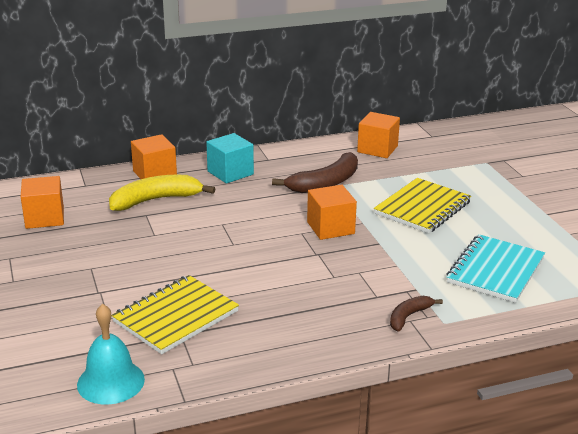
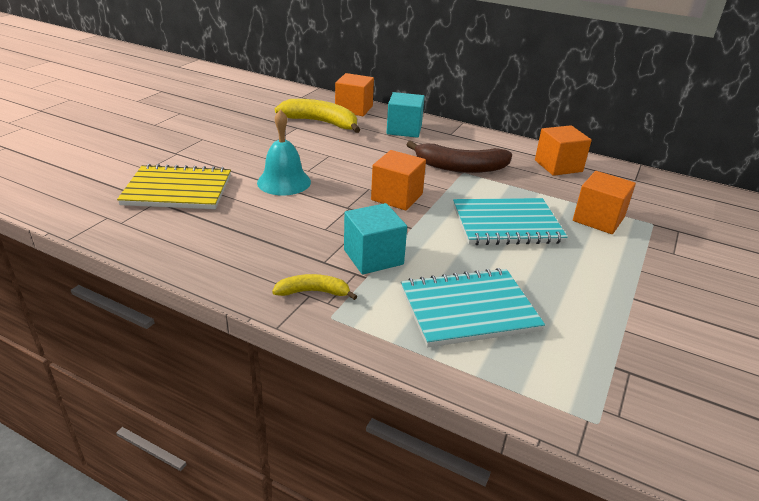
camera: 45 degrees right, 5 degrees up
orange cube [21,176,64,229] -> orange cube moved to [573,171,636,234]
turquoise bell [77,303,145,405] -> turquoise bell moved to [257,109,311,195]
yellow notebook [374,178,471,233] -> turquoise notebook [453,198,568,245]
brown banana [390,296,443,332] -> yellow banana [272,274,357,300]
none -> turquoise cube [344,203,407,275]

